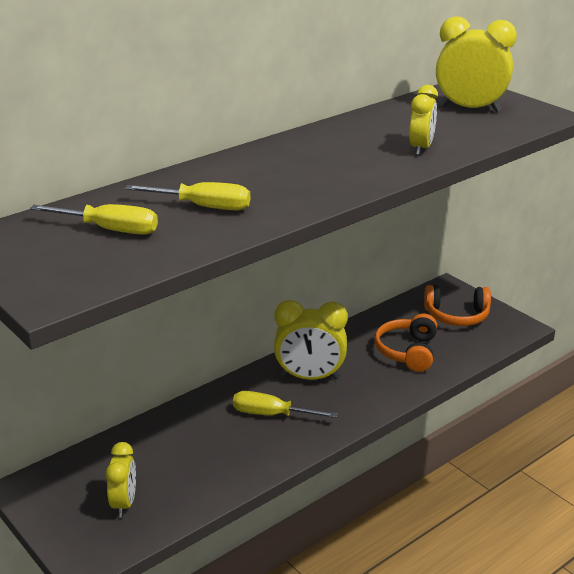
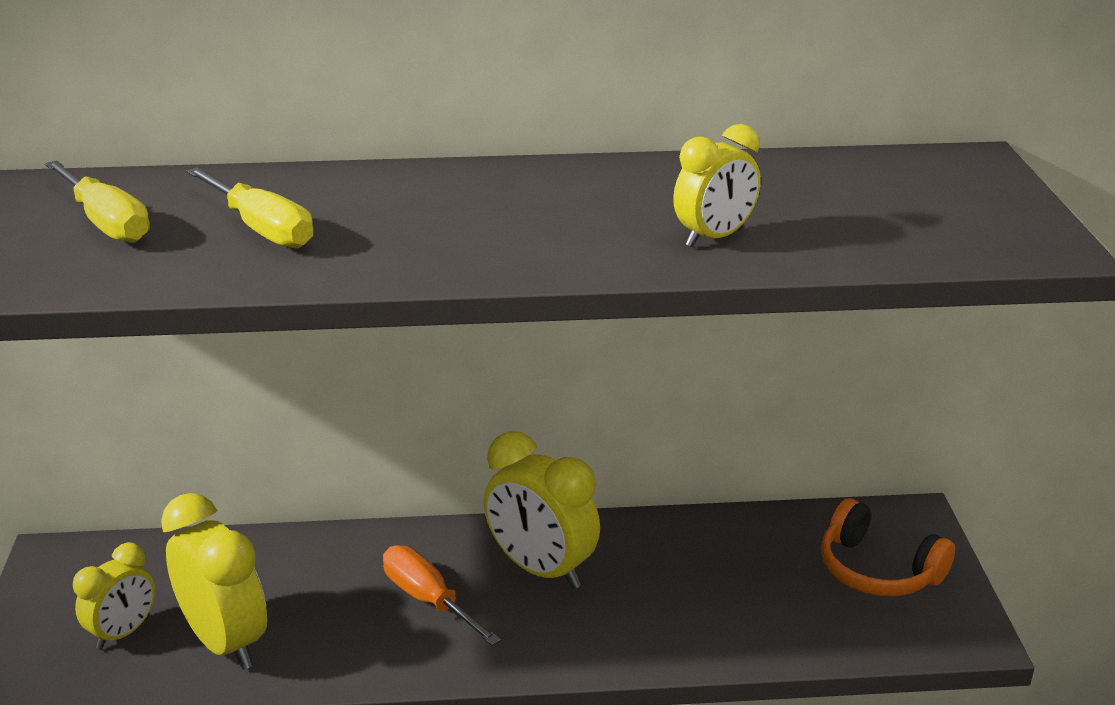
camera: 35 degrees right, 0 degrees up
yellow screwdriver [233,391,338,418] -> orange screwdriver [383,545,501,646]
orange headphones [375,314,437,372] -> none
yellow clock [436,16,517,112] -> yellow clock moved to [161,493,267,670]

